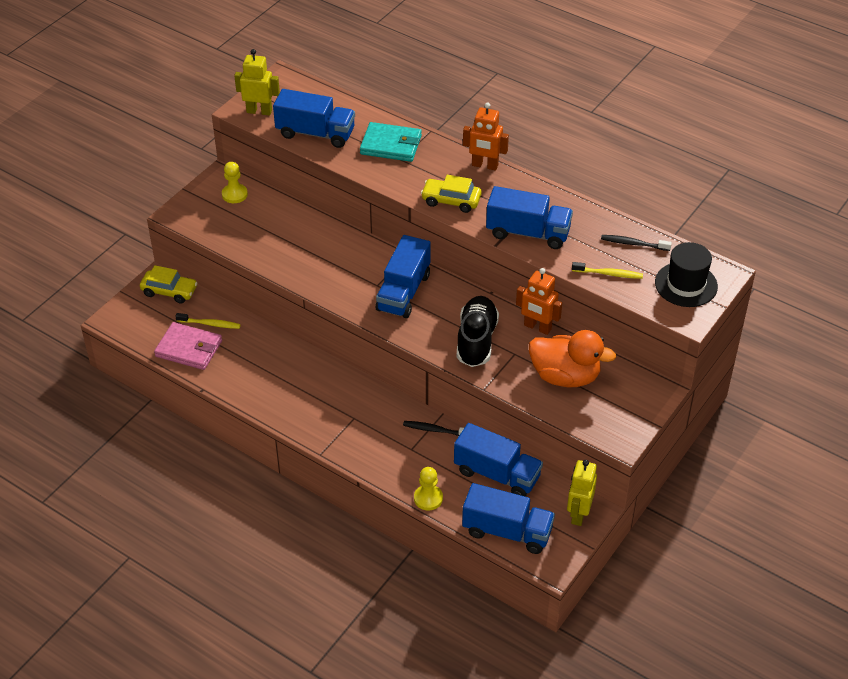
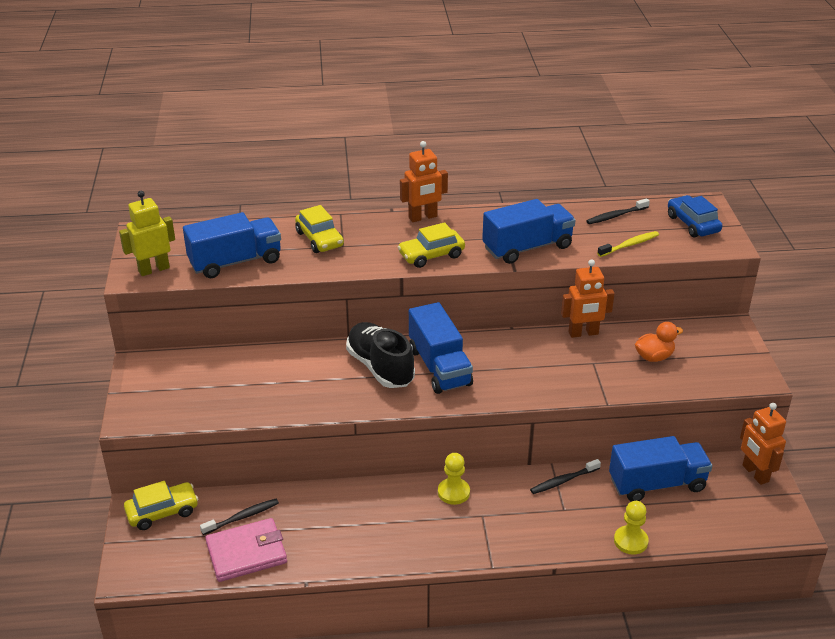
camera: 40 degrees left, 10 degrees down
yellow toothbrush [175,313,241,329] -> black toothbrush [200,499,279,535]
yellow pawn [222,162,248,203] -> yellow pawn moved to [438,453,470,505]
turquoise wallet [360,122,422,162] -> yellow car [295,205,344,253]
black shoe [457,296,499,367] -> black shoe moved to [346,322,415,388]
blue truck [462,483,555,554] -> none
orange duck [529,330,616,387] -> orange duck [635,322,683,362], size x0.55
yellow robot [567,460,597,526] -> orange robot [740,403,786,485]
black hat [655,242,718,307] -> blue car [668,195,722,237]

